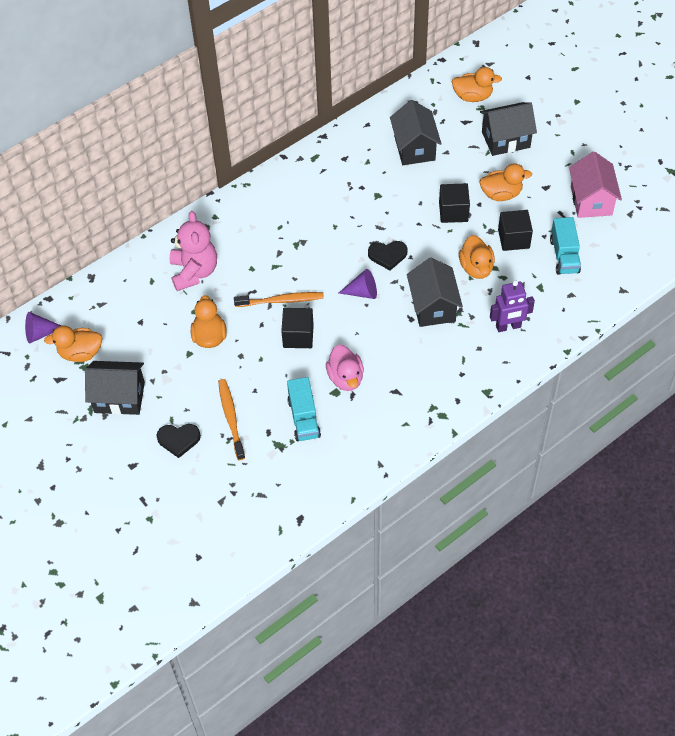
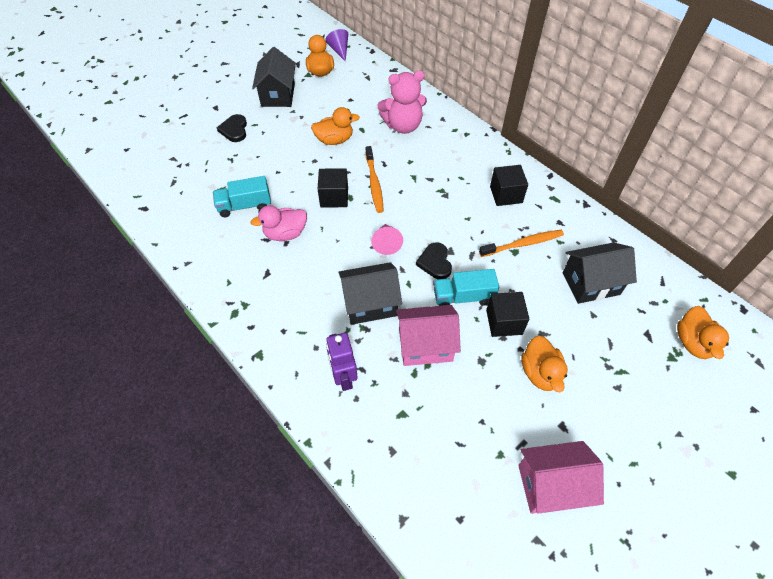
camera: 85 degrees right, 0 degrees up
orange toothbrush [218,379,245,460] -> orange toothbrush moved to [479,230,564,257]
purple cone [339,269,377,299] -> pink cone [371,224,403,255]
orange duck [459,235,495,279] -> pink house [396,305,461,366]
black house [480,102,537,156] -> none
black cube [498,210,533,251] -> black cube moved to [490,165,528,206]
turquoise truck [550,217,581,275] -> turquoise truck moved to [434,269,499,306]

